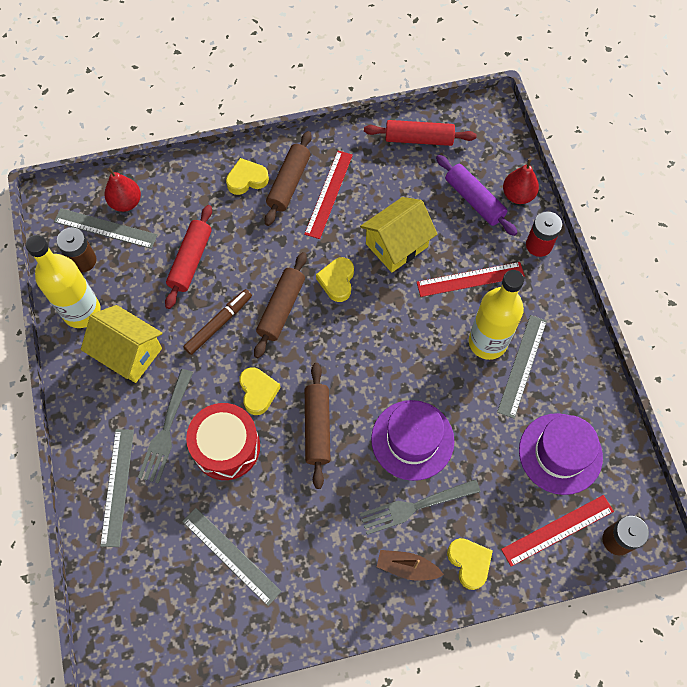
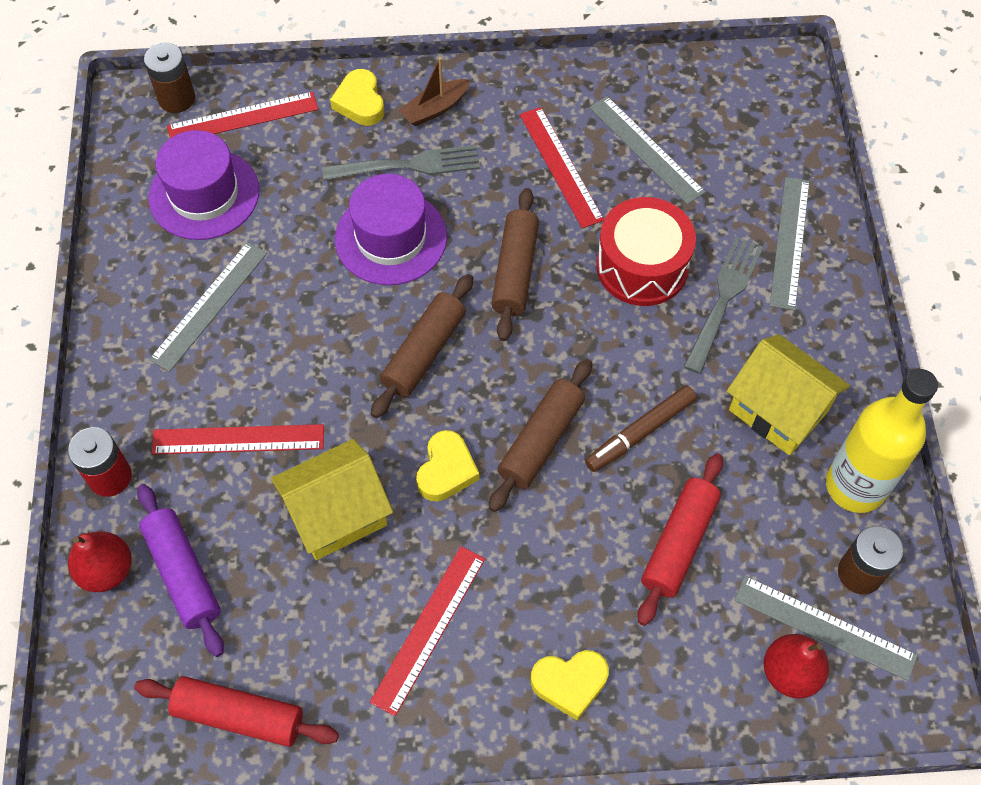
camera: 170 degrees left, 5 degrees down
yellow heart [239,367,281,415] -> none
brown rolling pin [265,131,312,226] -> brown rolling pin moved to [371,274,474,418]
brown boat [377,550,444,581] -> brown boat turned 120 degrees clockwise [399,57,471,126]
yellow bottle [469,270,524,360] -> none
none -> red ruler [520,107,604,228]

